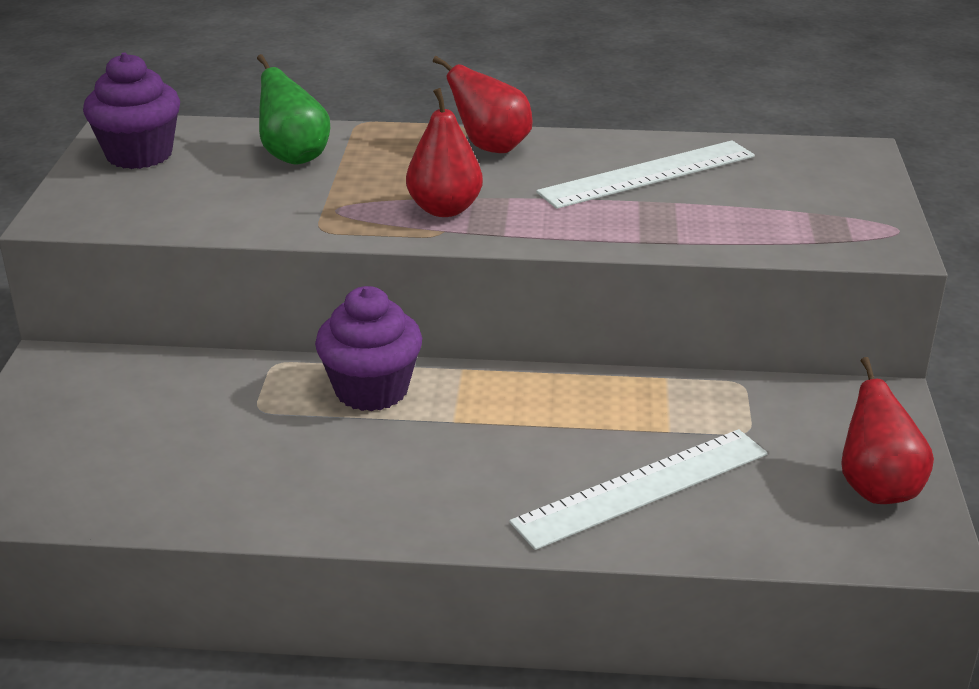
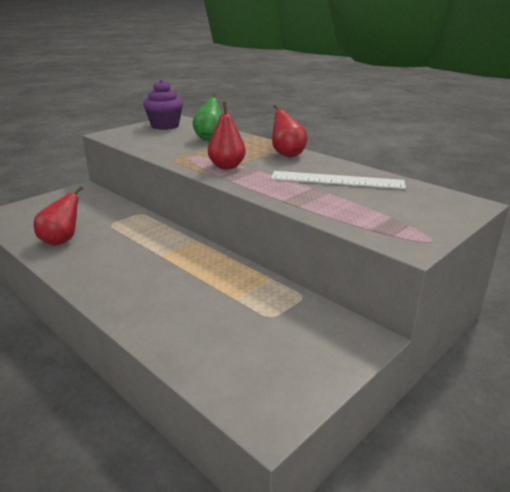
camera: 40 degrees right, 5 degrees down
purple cupcake [315,286,422,411] -> none
white ruler [509,429,768,550] -> none
red pear [841,357,934,504] -> red pear moved to [34,186,83,246]

